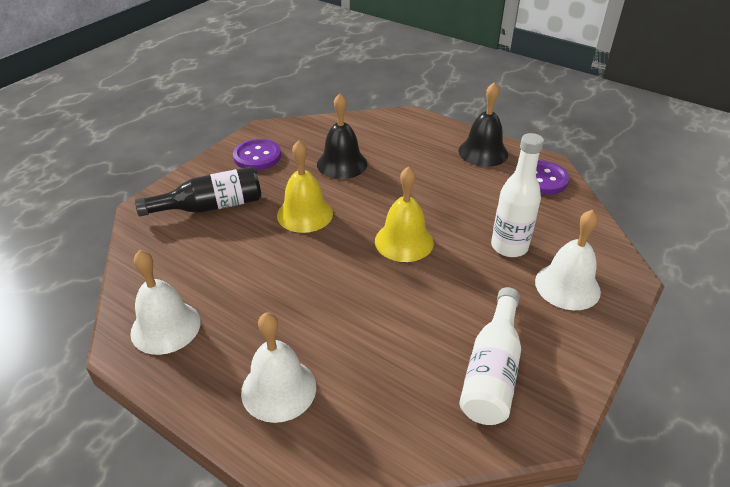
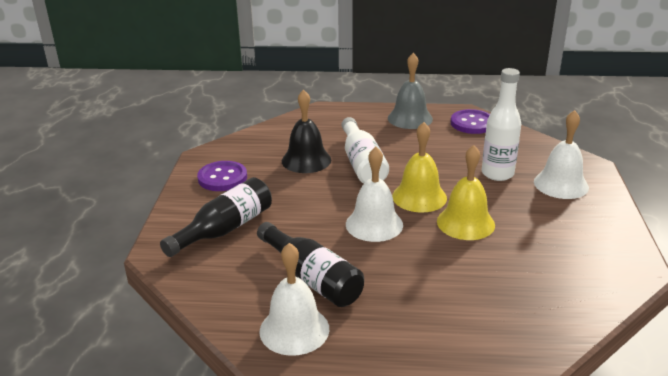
camera: 30 degrees left, 10 degrees down
white bell [241,312,316,423] -> white bell moved to [346,147,403,242]
yellow bell [277,140,333,233] -> yellow bell moved to [437,145,495,240]
black bell [459,83,508,167] -> grey bell [388,53,433,129]
white bottle [459,287,521,425] -> white bottle moved to [341,117,389,183]
none -> black bottle [257,222,364,307]

